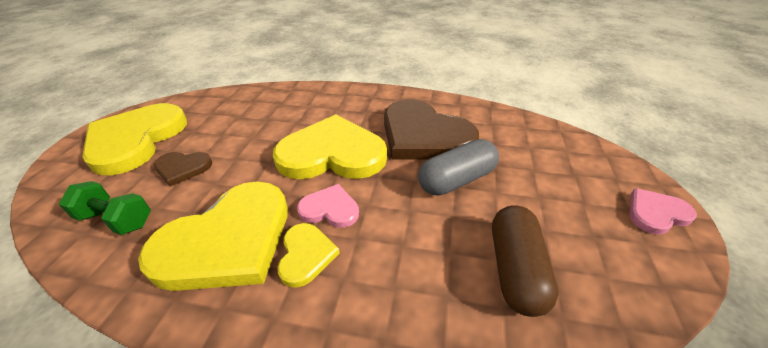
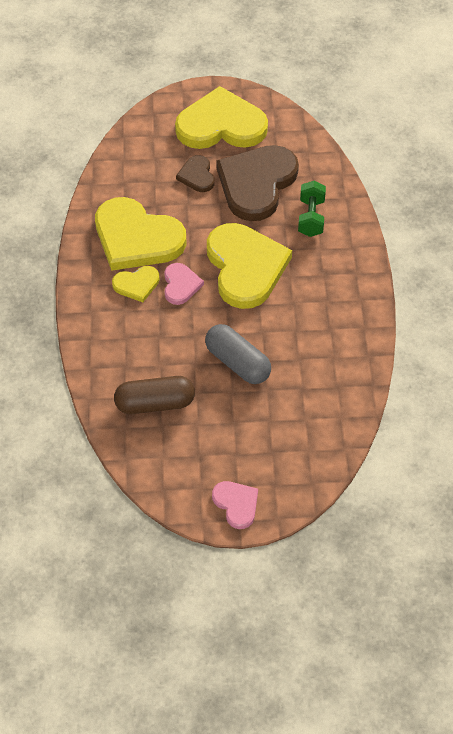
camera: 75 degrees right, 15 degrees up
green dumbbell [58,181,151,235] -> green dumbbell moved to [298,181,326,237]
brown heart [384,99,479,160] -> brown heart moved to [216,145,299,221]

